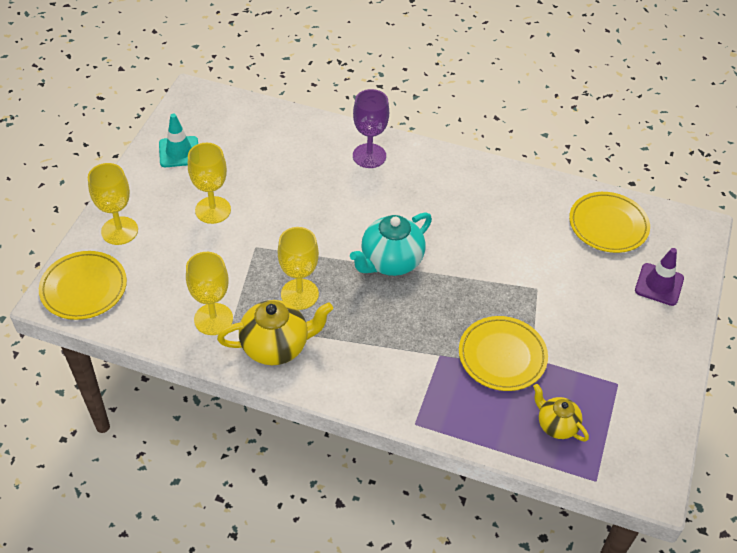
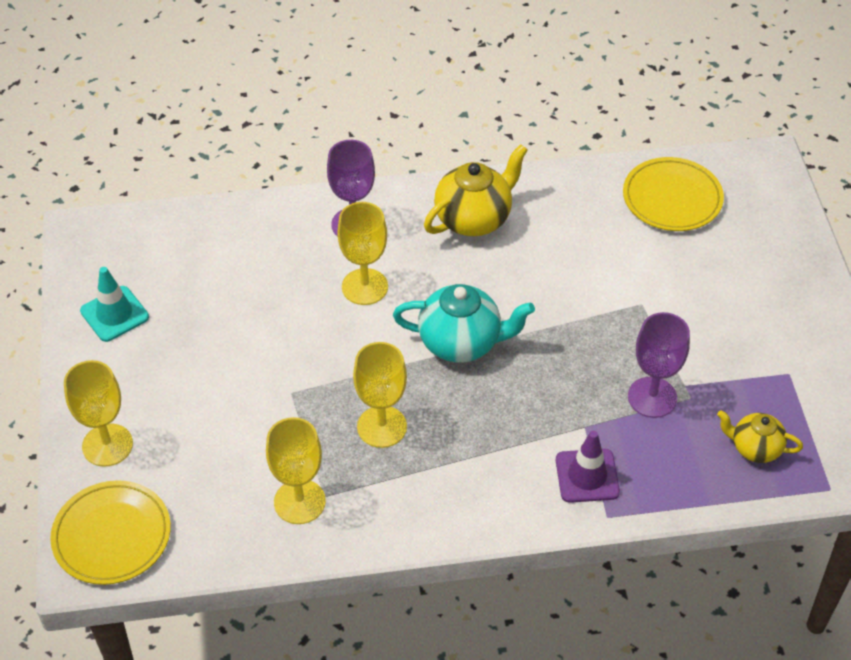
camera: 25 degrees left, 0 degrees up
yellow goblet [188,143,231,224] -> yellow goblet moved to [337,202,388,305]
yellow teapot [217,300,333,365] -> yellow teapot moved to [424,144,528,236]
turquoise teapot [350,212,432,276] -> turquoise teapot turned 105 degrees counterclockwise [393,284,535,362]
yellow plate [459,316,548,391] -> purple goblet [628,312,690,418]
purple traffic cone [635,248,684,306] -> purple traffic cone moved to [556,431,620,503]

